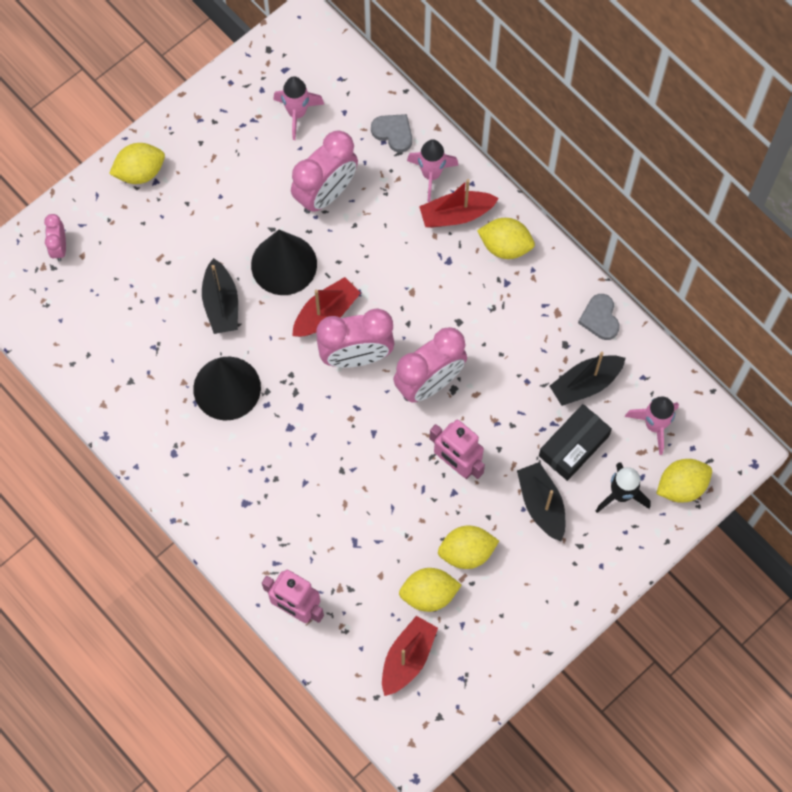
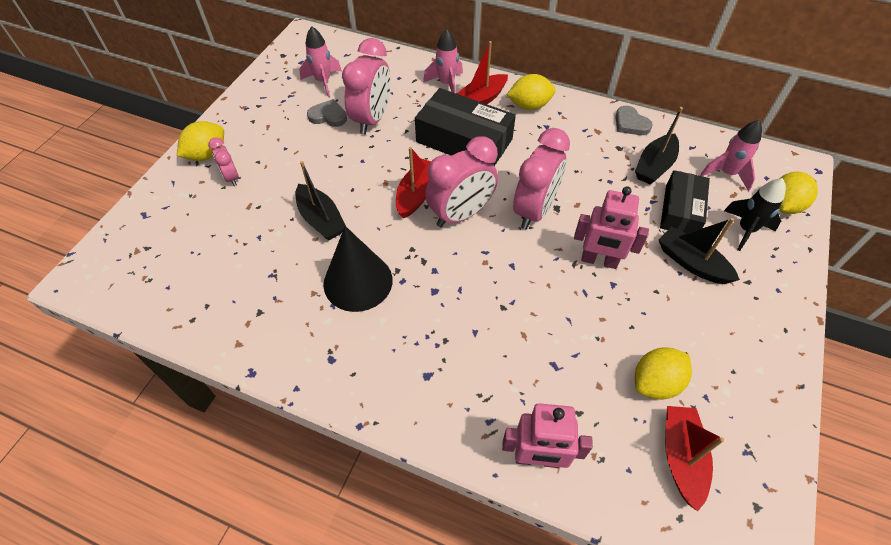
camera: 25 degrees left, 15 degrees down
pink clock [44,214,66,261] -> pink clock moved to [208,137,239,186]
black cone [251,230,317,295] -> none
grey heart [371,114,412,153] -> grey heart moved to [307,99,347,127]
yellow lemon [438,526,499,569] -> none
none -> black box [415,88,516,166]

